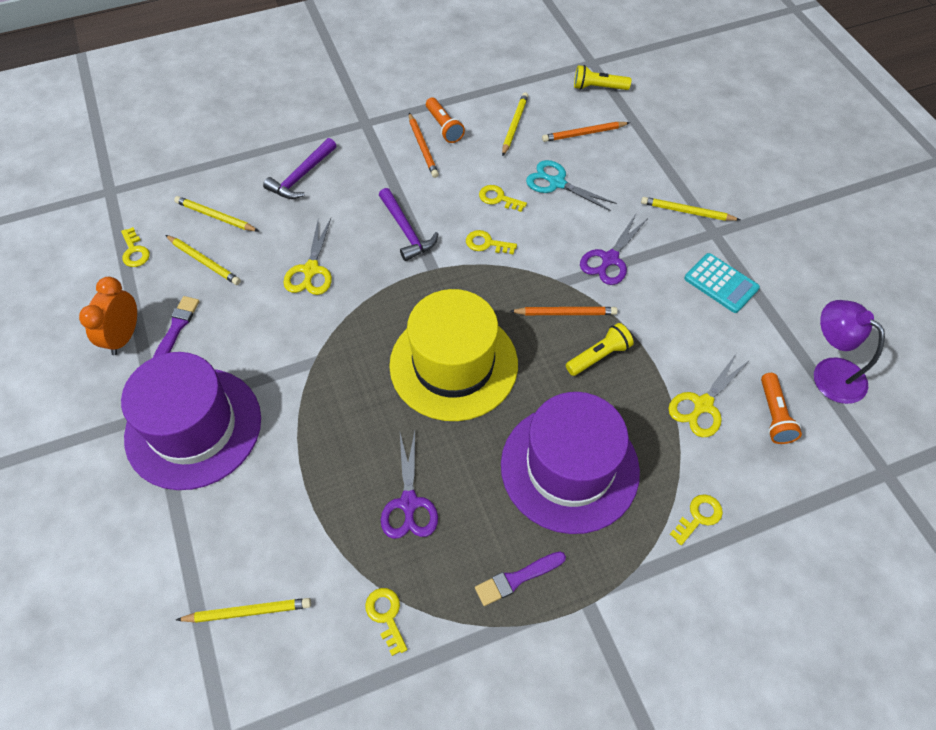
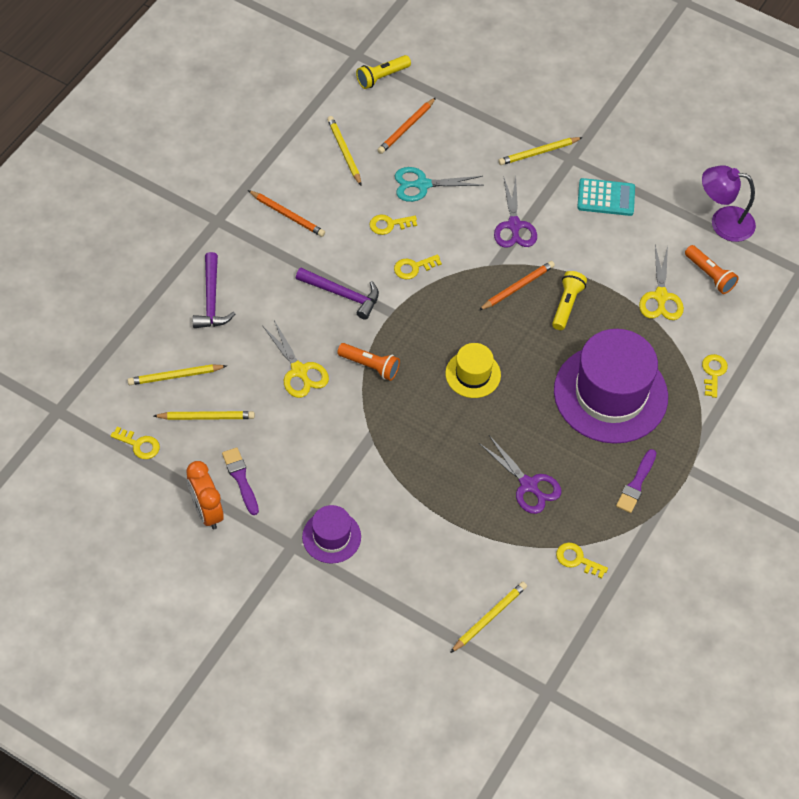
camera: 40 degrees left, 0 degrees up
purple hat [121,352,261,490] -> purple hat [302,505,361,564], size x0.49
yellow hat [389,289,518,421] -> yellow hat [445,343,501,398], size x0.49
orange flashlight [426,98,465,143] -> orange flashlight moved to [337,343,400,381]

